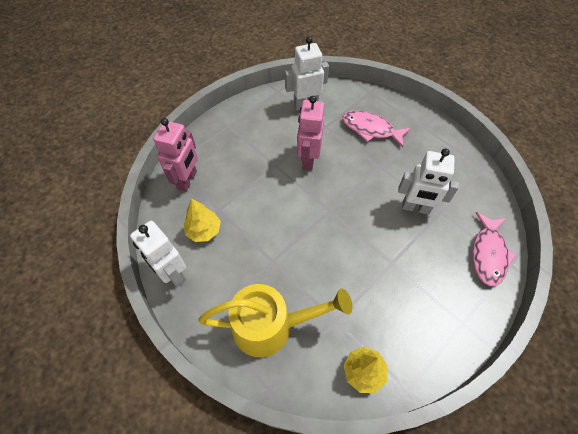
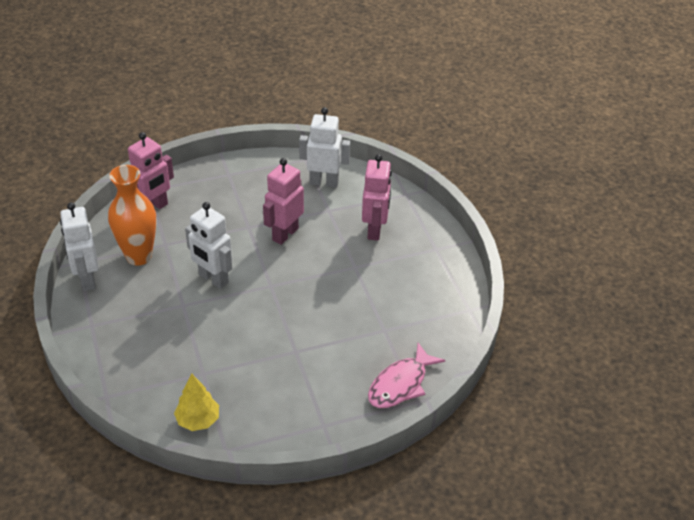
camera: 25 degrees right, 15 degrees down
yellow tree [184,198,221,242] -> orange vase [108,165,156,266]
yellow watering can [198,284,352,357] -> none
pink fish [342,111,411,147] -> pink robot [362,154,392,241]
white robot [398,148,459,214] -> white robot moved to [185,202,232,289]

